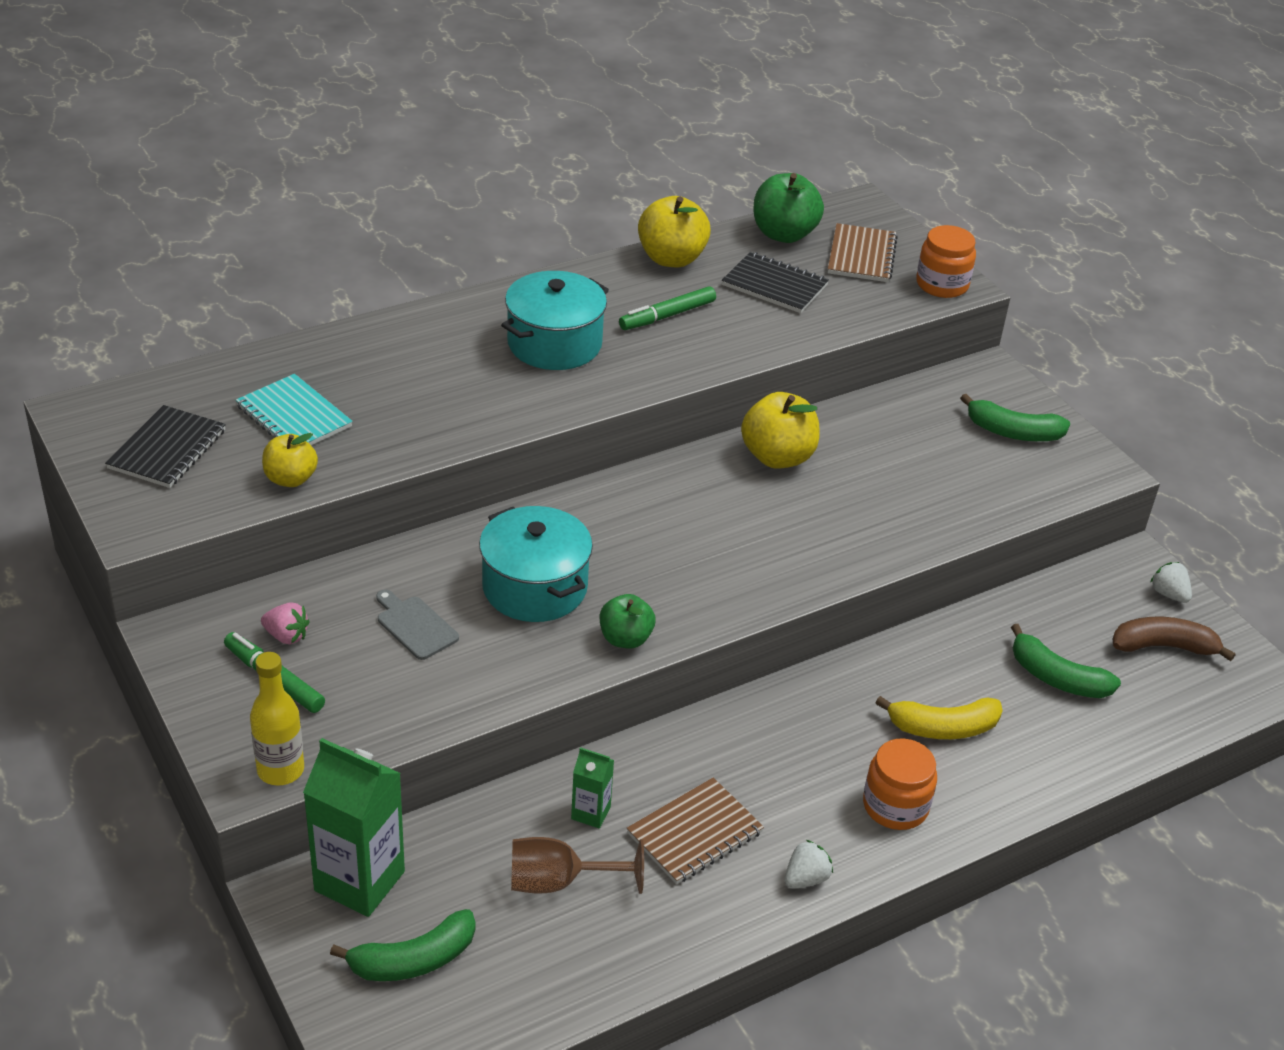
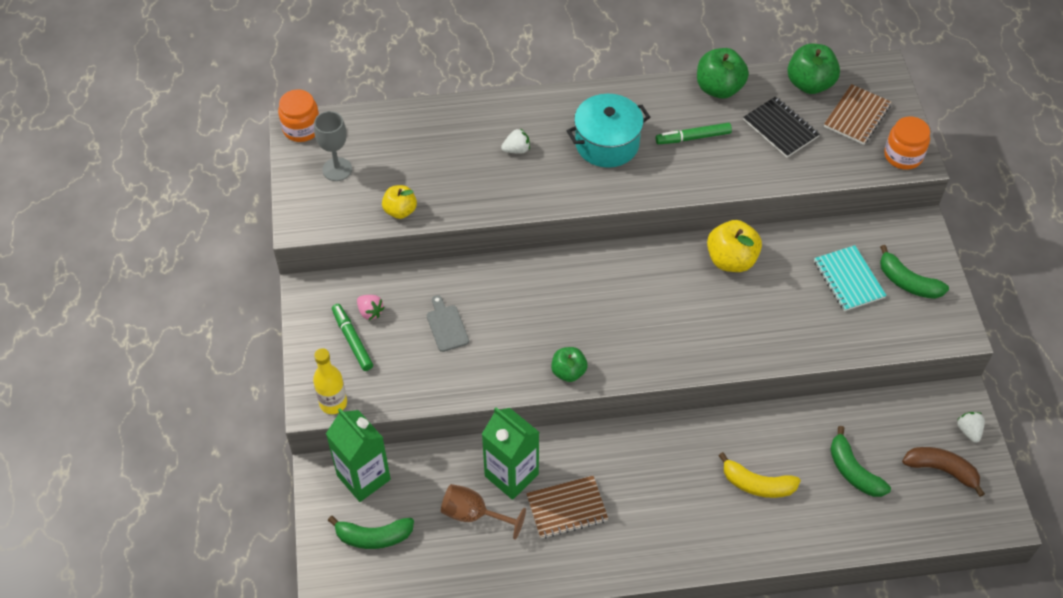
camera: 25 degrees right, 15 degrees up
black notebook [105,405,226,488] -> grey goblet [314,111,352,181]
turquoise notebook [236,374,353,445] -> turquoise notebook moved to [814,245,887,311]
turquoise pot [479,506,593,622] -> none
green carton [571,747,614,828] -> green carton [482,407,539,500], size x2.03
yellow apple [638,196,711,267] -> green apple [697,48,749,99]
white strawberry [785,840,833,889] -> white strawberry moved to [501,128,530,153]
orange jar [863,739,937,830] -> orange jar moved to [278,89,319,142]

